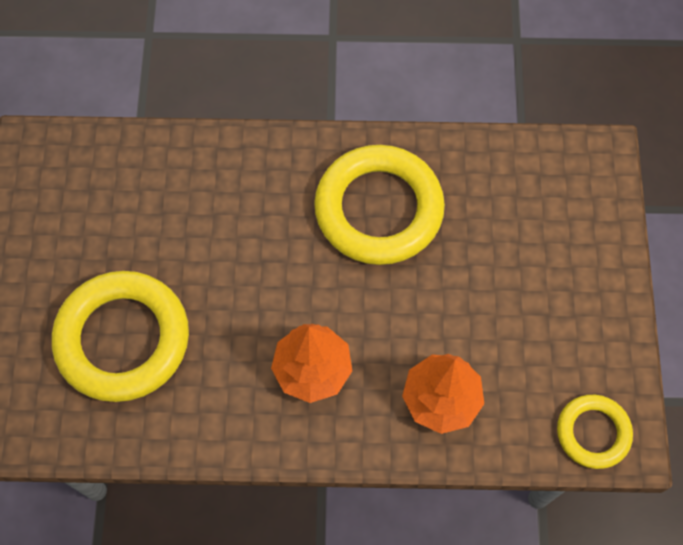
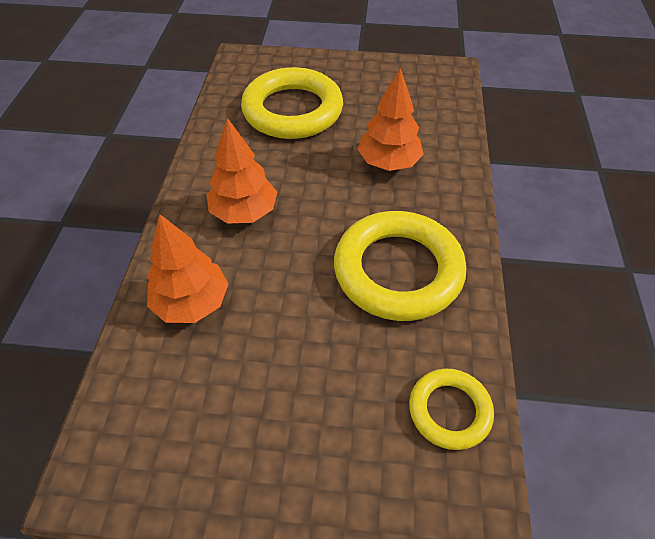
camera: 95 degrees right, 15 degrees down
yellow ring [557,395,633,469] -> yellow ring moved to [409,369,494,450]
none -> orange tree [358,68,424,171]

